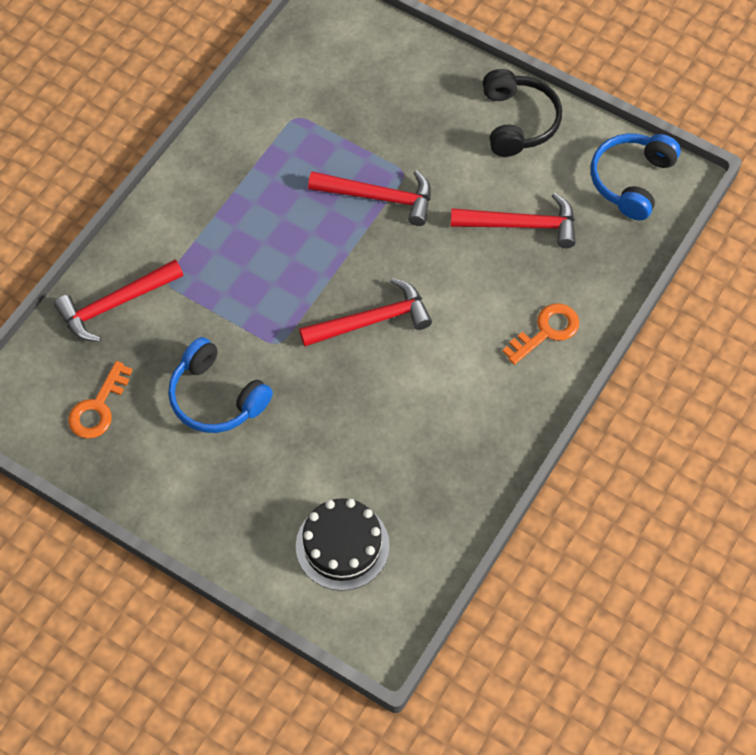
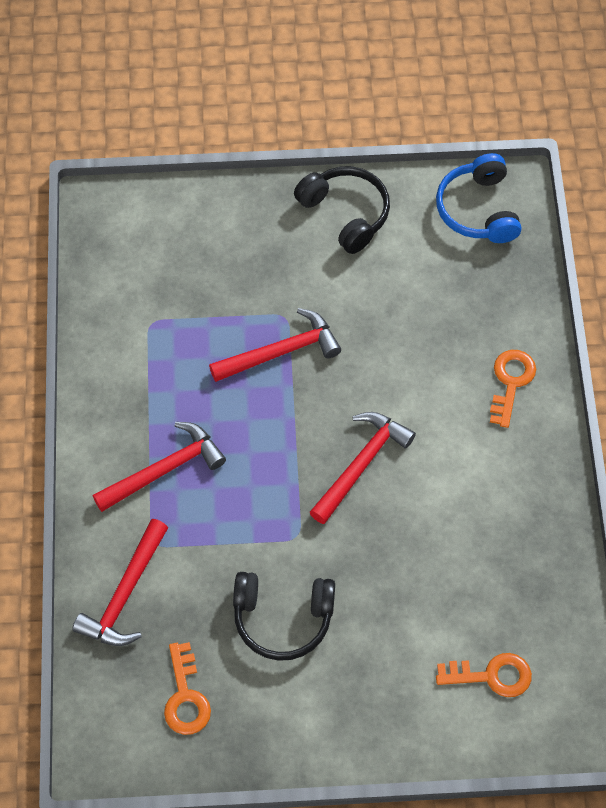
camera: 35 degrees left, 0 degrees up
blue headphones [168,337,273,433] -> black headphones [233,572,335,661]
black cake [296,498,390,591] -> orange key [436,653,532,697]
red hammer [450,193,576,248] -> red hammer moved to [93,422,226,512]

